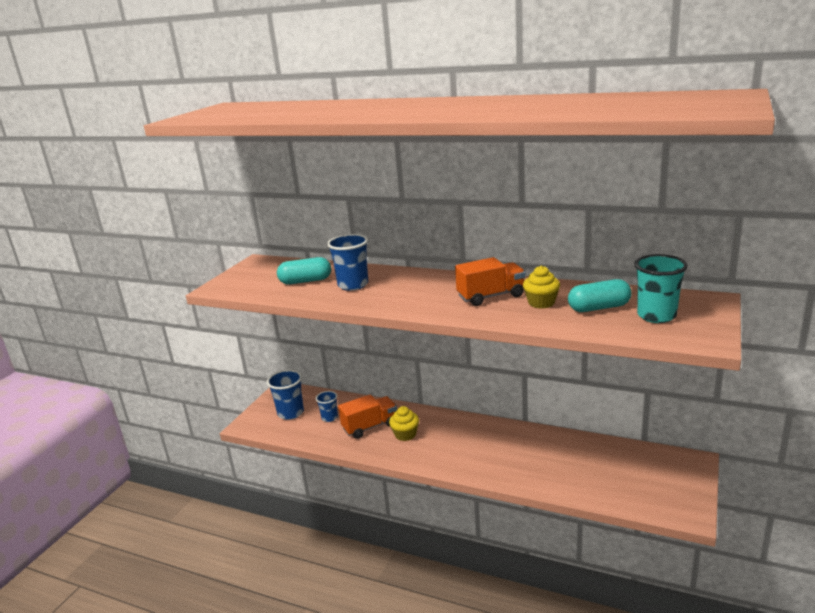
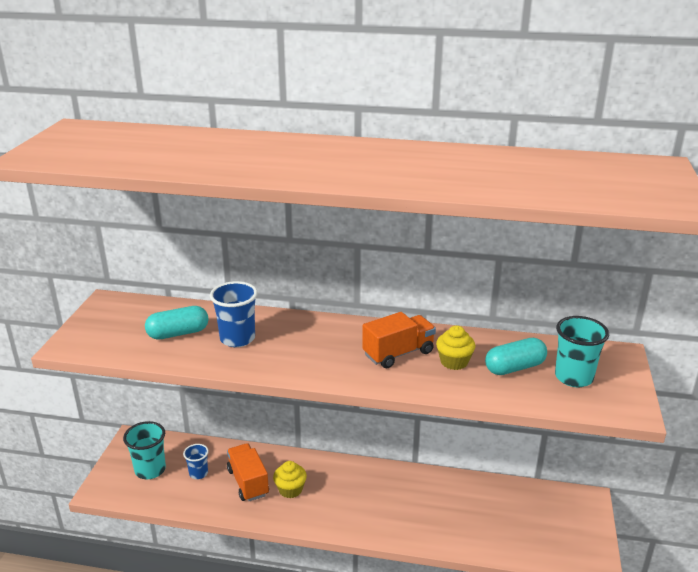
camera: 15 degrees left, 5 degrees up
blue cup [267,370,304,420] -> turquoise cup [123,421,166,479]
orange truck [338,394,397,439] -> orange truck turned 75 degrees counterclockwise [227,443,269,501]

